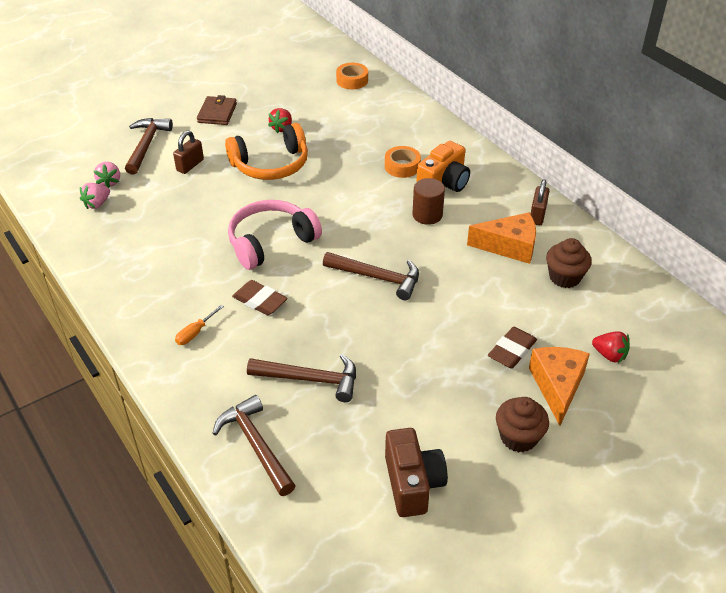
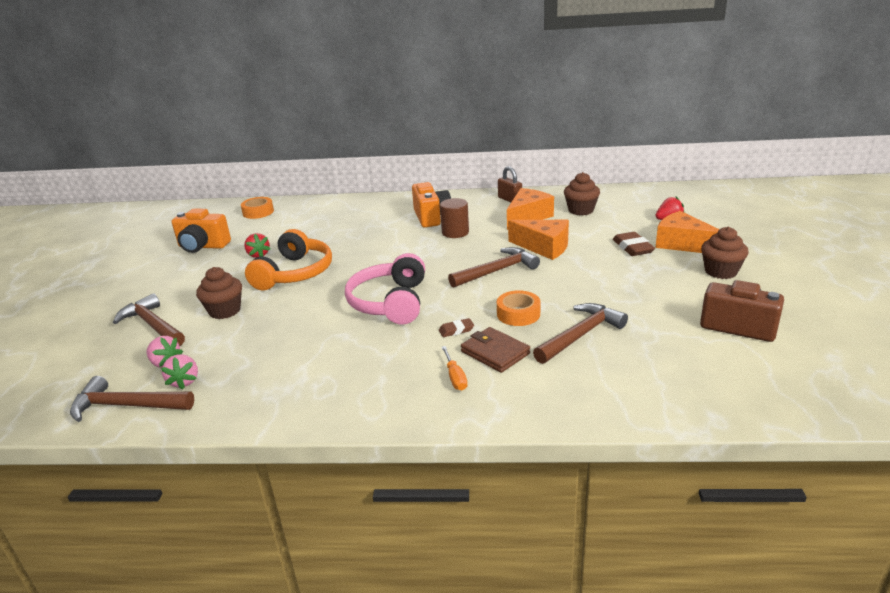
camera: 50 degrees left, 15 degrees down
brown padlock [173,131,204,174] -> brown cupcake [196,267,242,319]
brown wallet [197,95,237,125] -> brown wallet moved to [461,327,530,373]
brown hammer [212,395,296,496] -> brown hammer moved to [70,376,194,422]
brown eraser [232,280,288,315] -> brown eraser [439,318,474,337], size x0.59
orange tape [385,146,421,178] -> orange tape moved to [497,290,541,326]
none -> orange camera [172,208,231,253]
none -> orange cheese [508,220,569,260]

